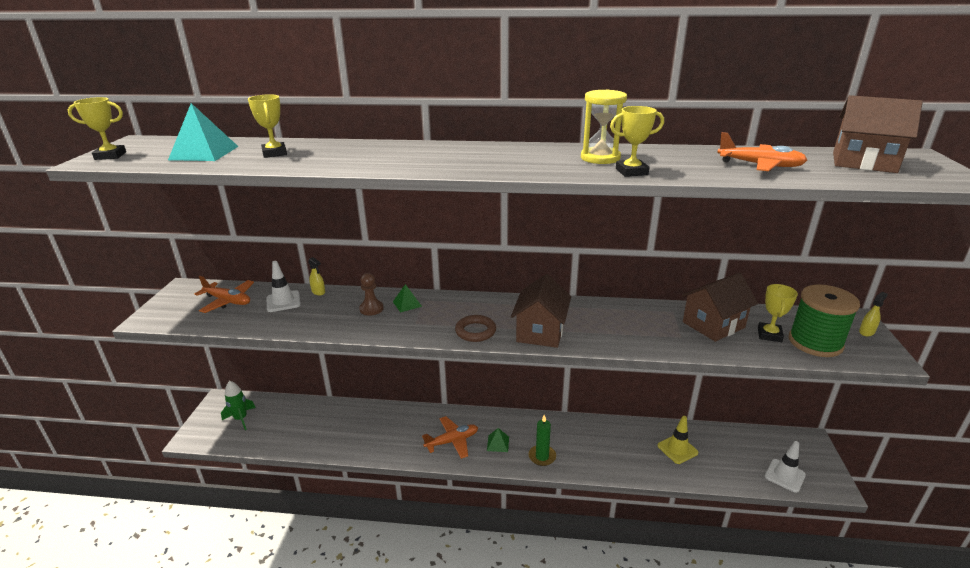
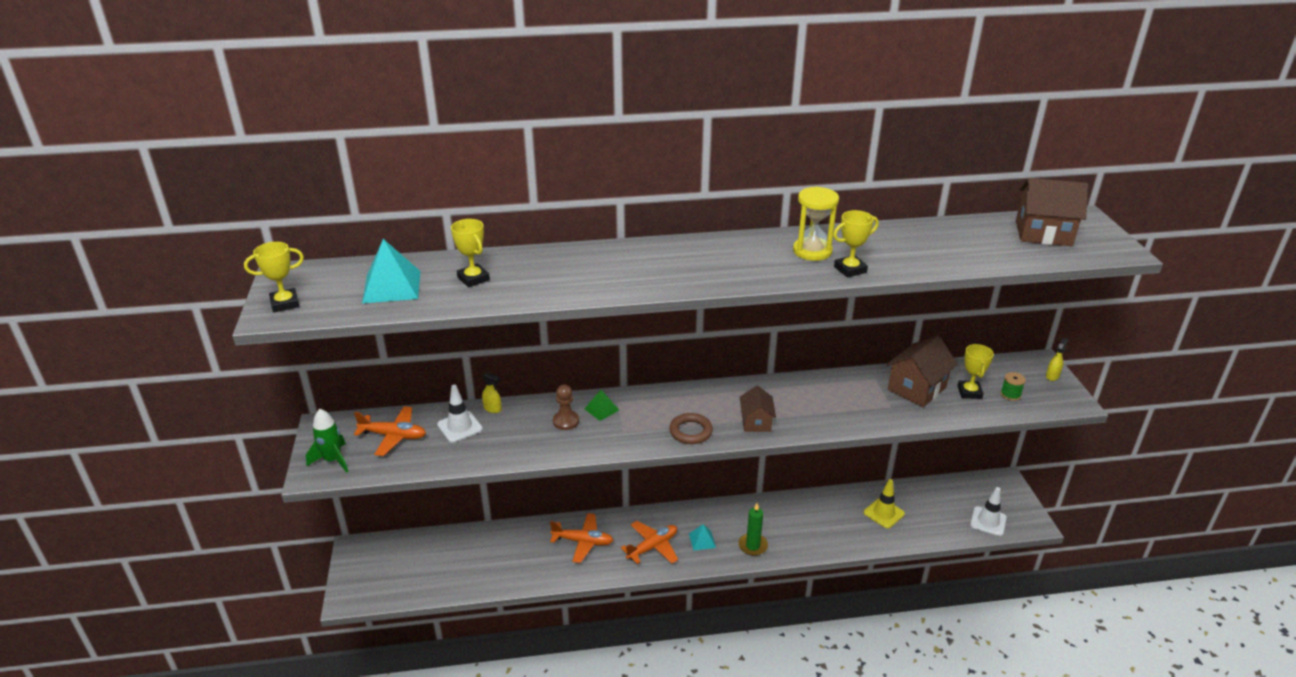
camera: 15 degrees left, 5 degrees up
green rocket [221,381,256,430] -> green rocket moved to [306,409,348,473]
green pyramid [487,428,509,452] -> turquoise pyramid [689,524,716,551]
brown house [511,274,571,348] -> brown house [740,385,776,432], size x0.63
orange plane [717,132,807,171] -> orange plane moved to [550,513,613,563]
green spool [789,284,860,357] -> green spool [1001,372,1026,401], size x0.41

